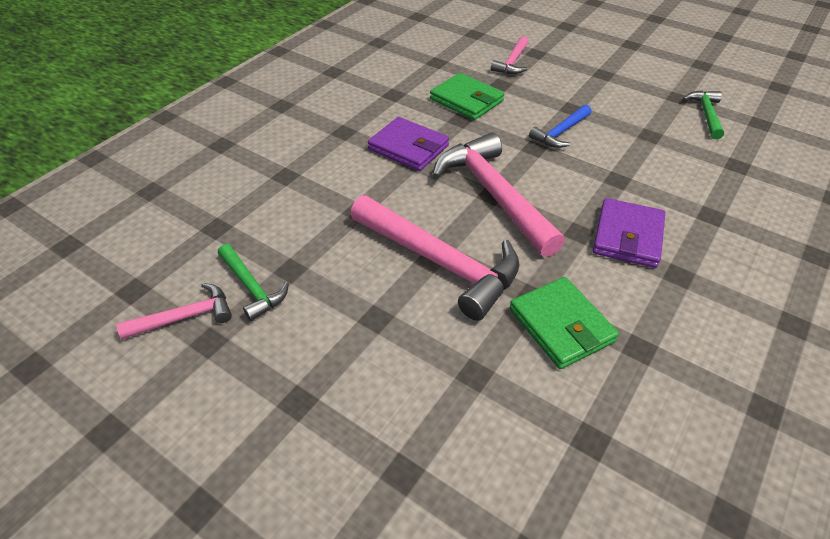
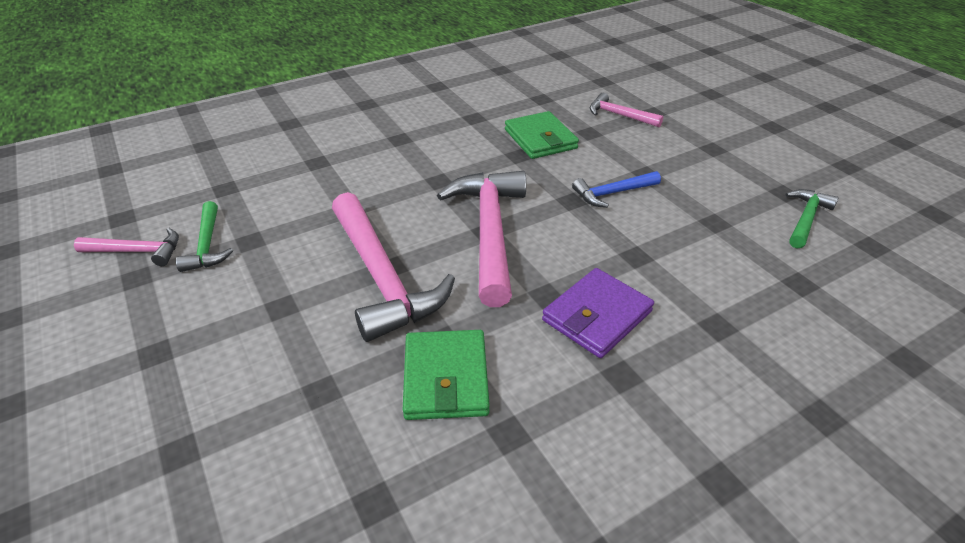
camera: 25 degrees right, 5 degrees down
purple wallet [368,117,449,171] -> none
pink hammer [491,36,528,74] -> pink hammer turned 75 degrees clockwise [590,93,664,127]

